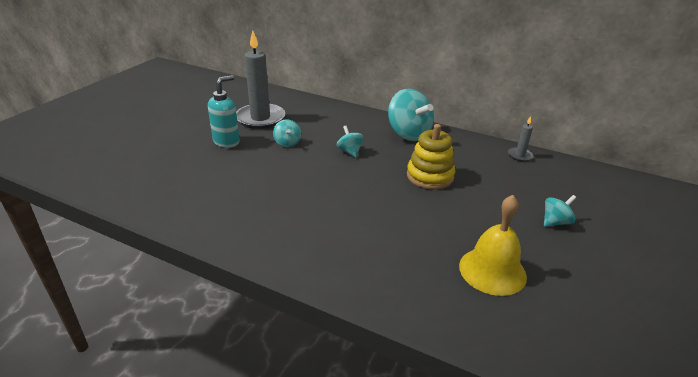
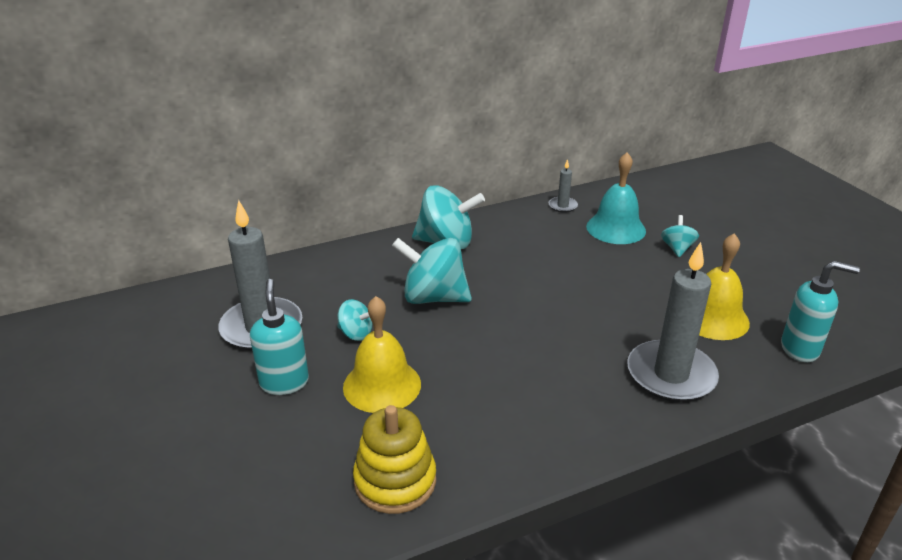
camera: 50 degrees left, 0 degrees up
turquoise spinning top [337,126,364,158] -> turquoise spinning top [392,238,472,304], size x1.96
yellow stacking toy [407,124,455,190] -> yellow stacking toy moved to [353,405,436,514]
none -> yellow bell [343,296,421,413]
none -> turquoise bell [586,152,646,244]
none -> grey candle [627,242,719,402]
none -> turquoise soap dispenser [781,261,860,362]

